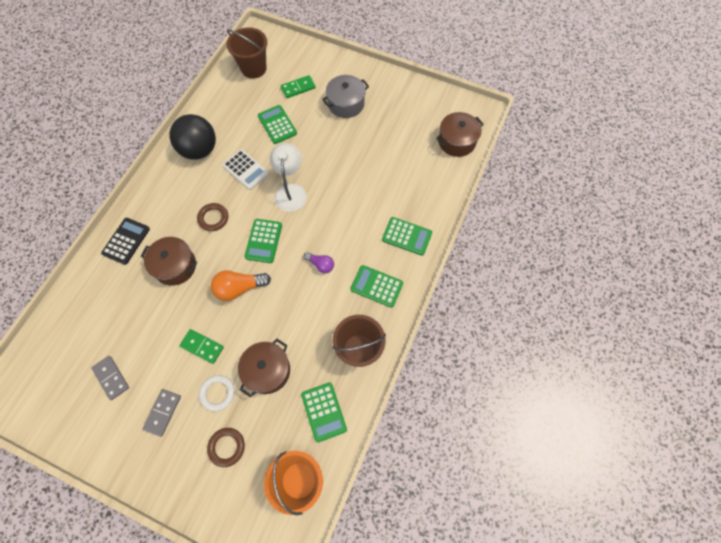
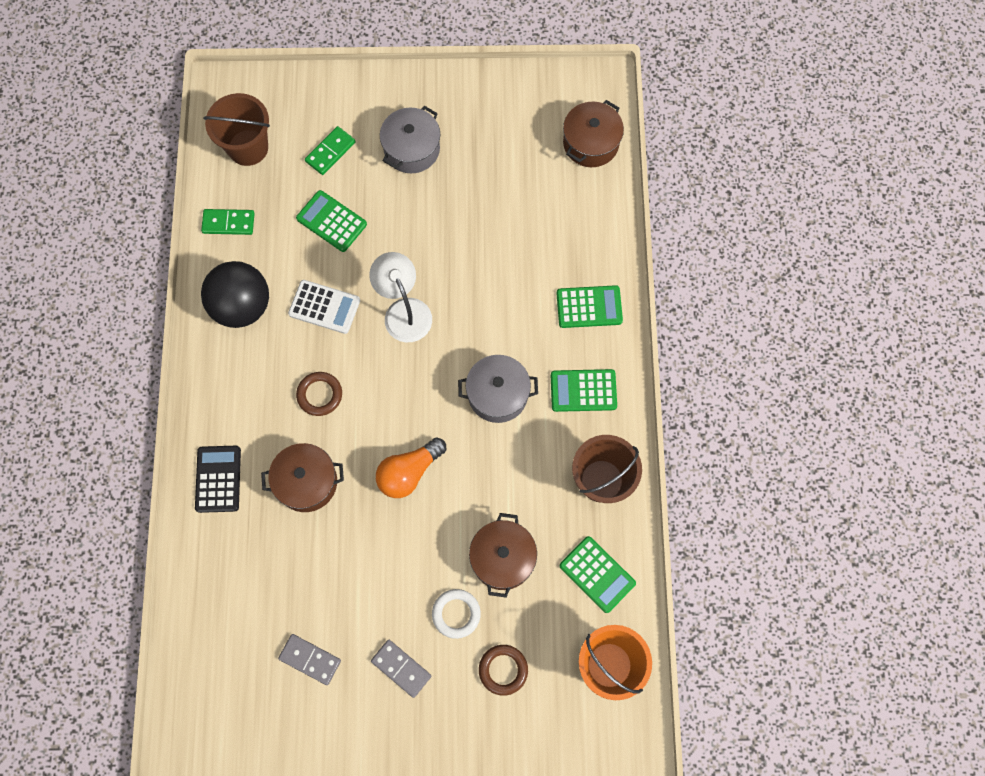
camera: 25 degrees left, 5 degrees up
grey domino [142,389,181,437] -> grey domino turned 45 degrees counterclockwise [371,640,431,698]
green domino [179,329,224,364] -> green domino moved to [201,209,255,235]
green calculator [244,219,282,263] -> none
purple light bulb [304,252,334,273] -> grey pot [458,355,538,423]

